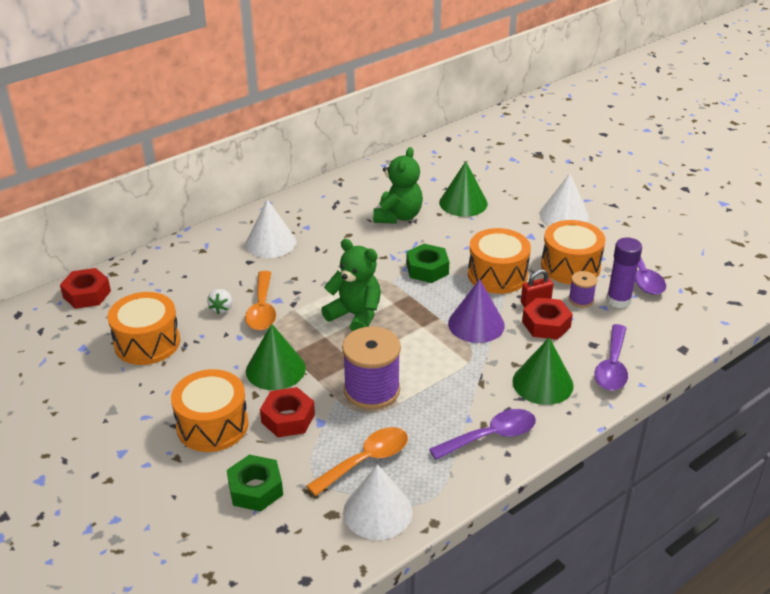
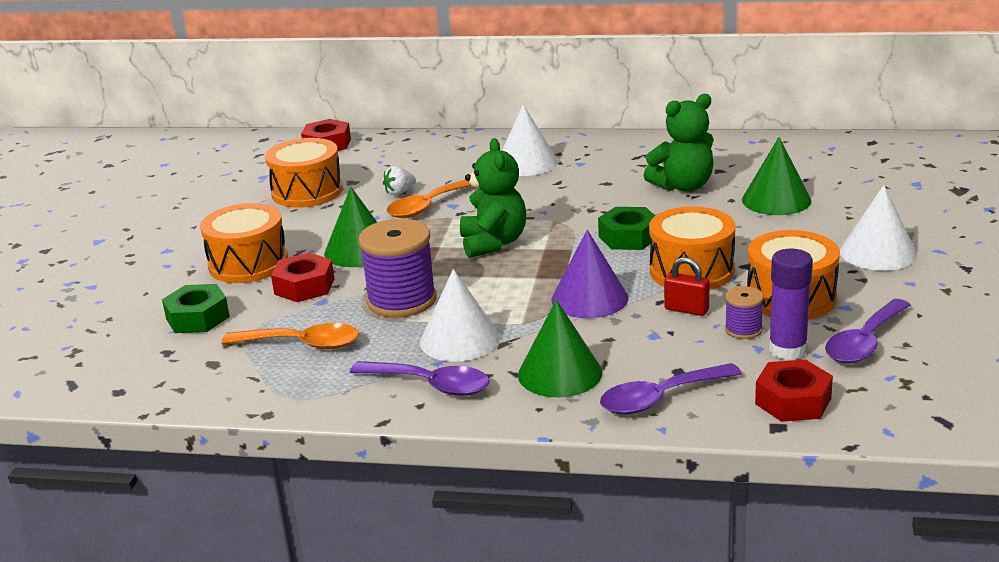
camera: 50 degrees right, 10 degrees down
white cone [343,464,413,540] -> white cone moved to [420,269,500,362]
red nut [522,297,573,340] -> red nut moved to [755,359,833,422]

